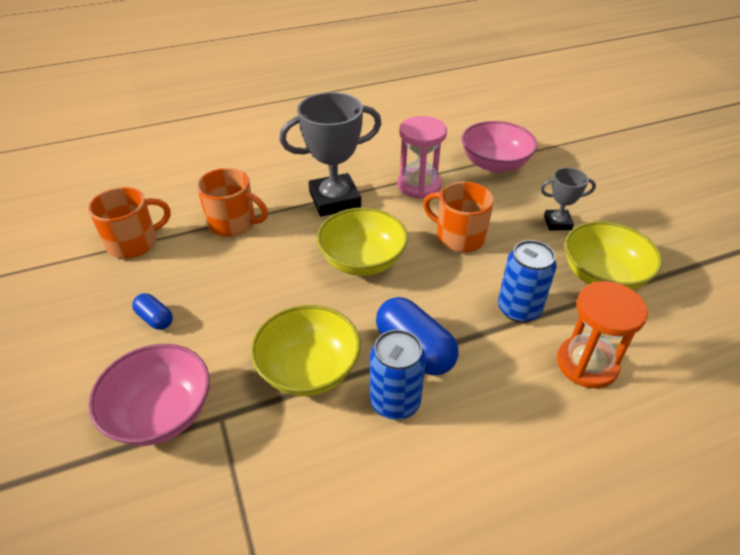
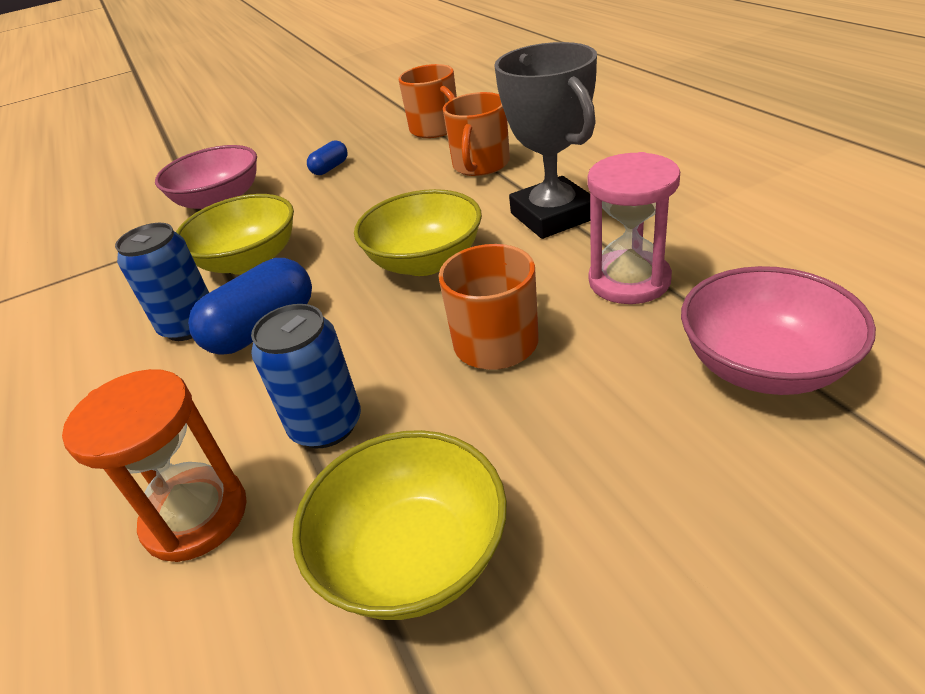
camera: 90 degrees right, 5 degrees down
grey trophy [540,168,596,230] -> none

